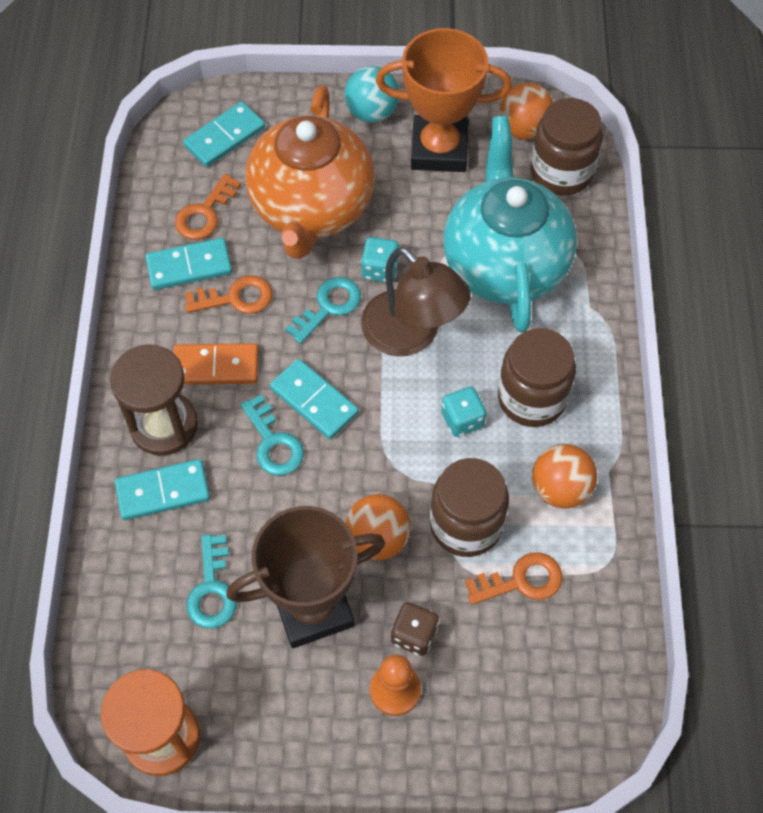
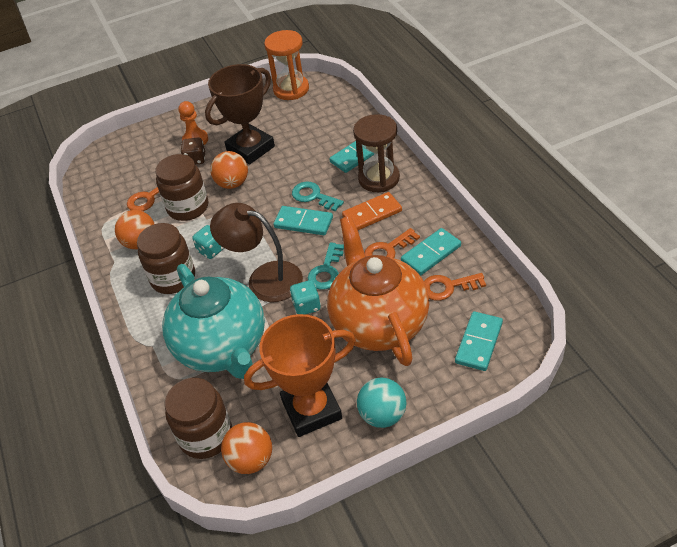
camera: 160 degrees right, 15 degrees down
orange key [175,174,242,240] -> orange key turned 105 degrees counterclockwise [424,273,486,301]
turquoise key [186,534,237,629] -> none

